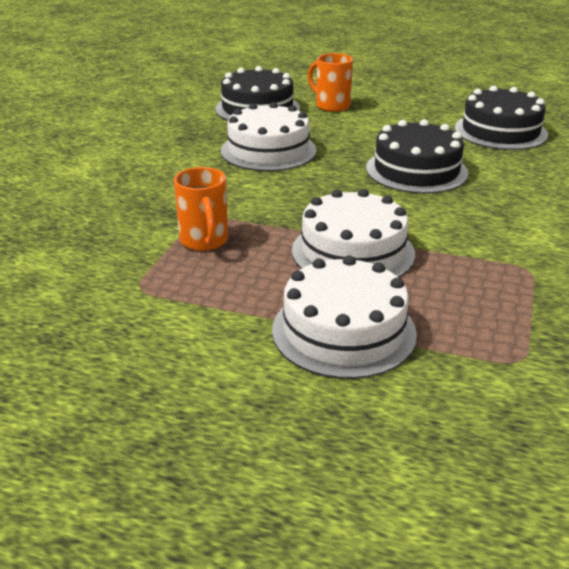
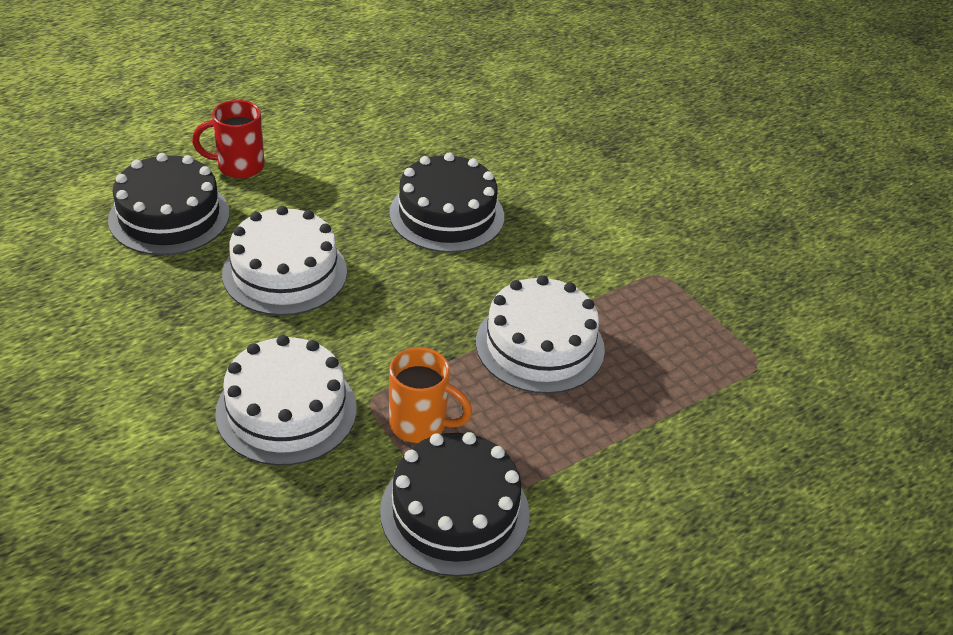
camera: 55 degrees left, 10 degrees up
white cake [272,255,417,379] -> white cake moved to [215,335,357,466]
orange mug [307,53,353,112] -> red mug [192,100,264,179]
black cake [455,86,548,150] -> black cake moved to [380,432,530,576]

